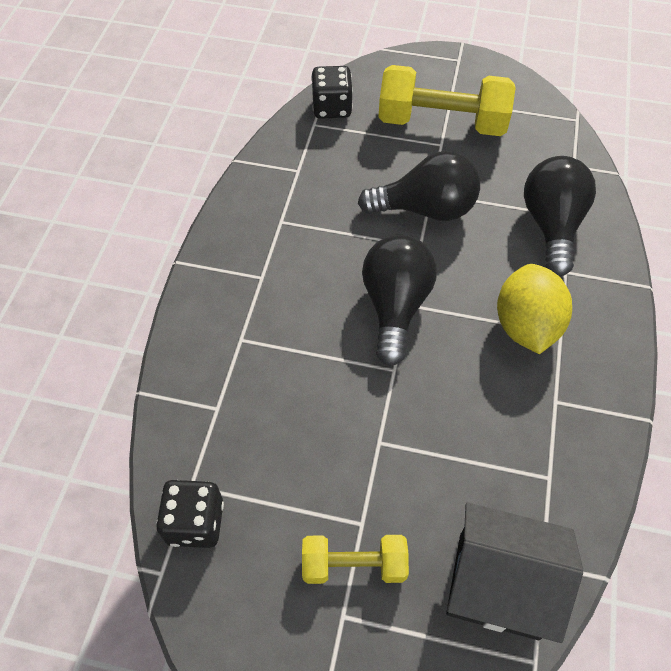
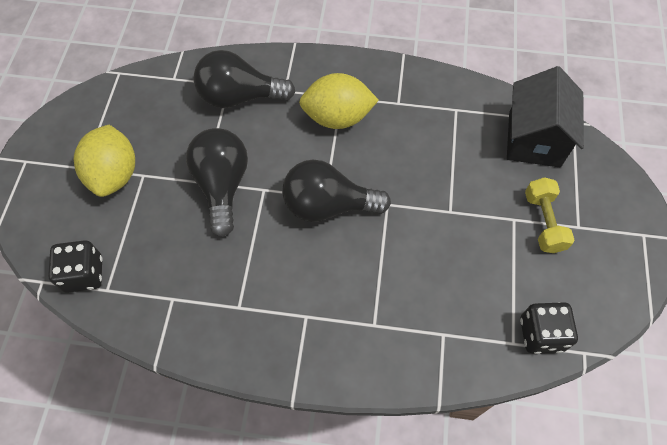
camera: 95 degrees left, 5 degrees up
yellow dumbbell [378,65,516,136] -> yellow lemon [74,125,135,197]

